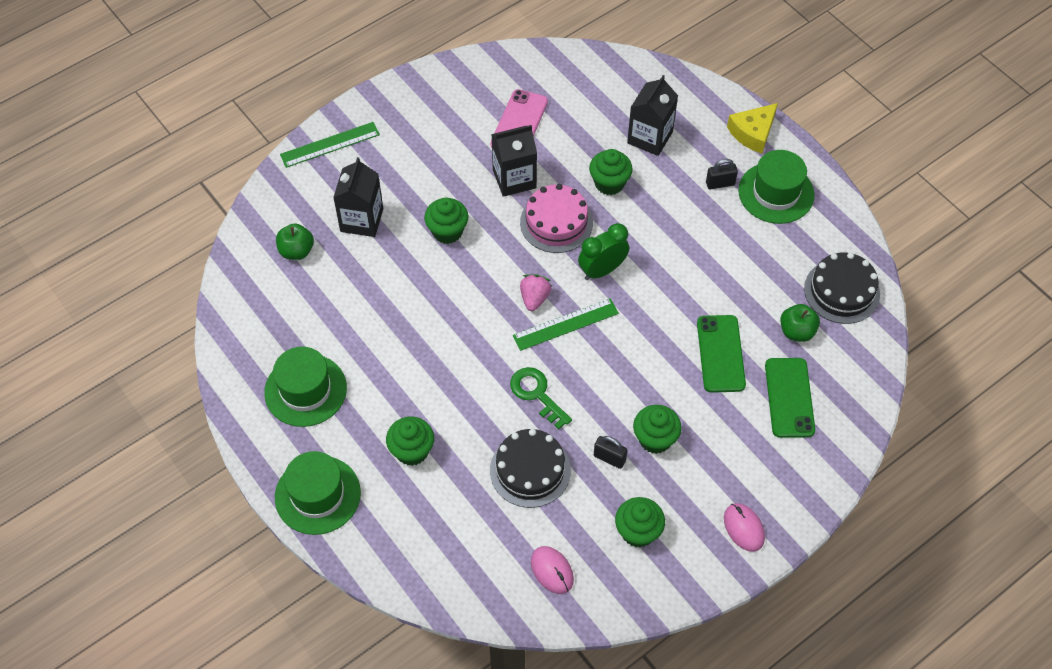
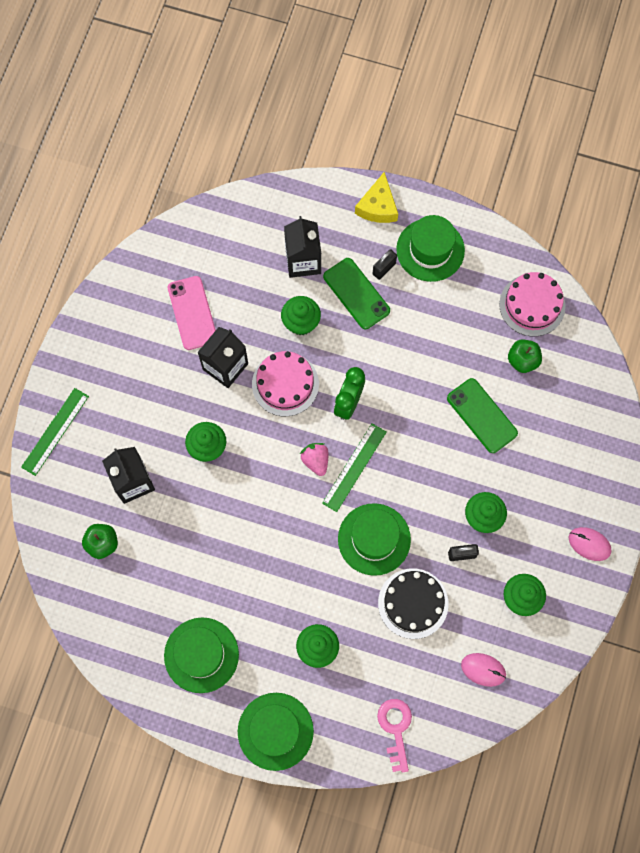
camera: 35 degrees left, 15 degrees up
green key [510,367,572,430] -> green hat [338,503,411,576]
green phone [765,358,815,438] -> green phone moved to [323,258,390,329]
black cake [804,252,880,324] -> pink cake [499,272,566,336]
none -> pink key [377,699,412,772]

